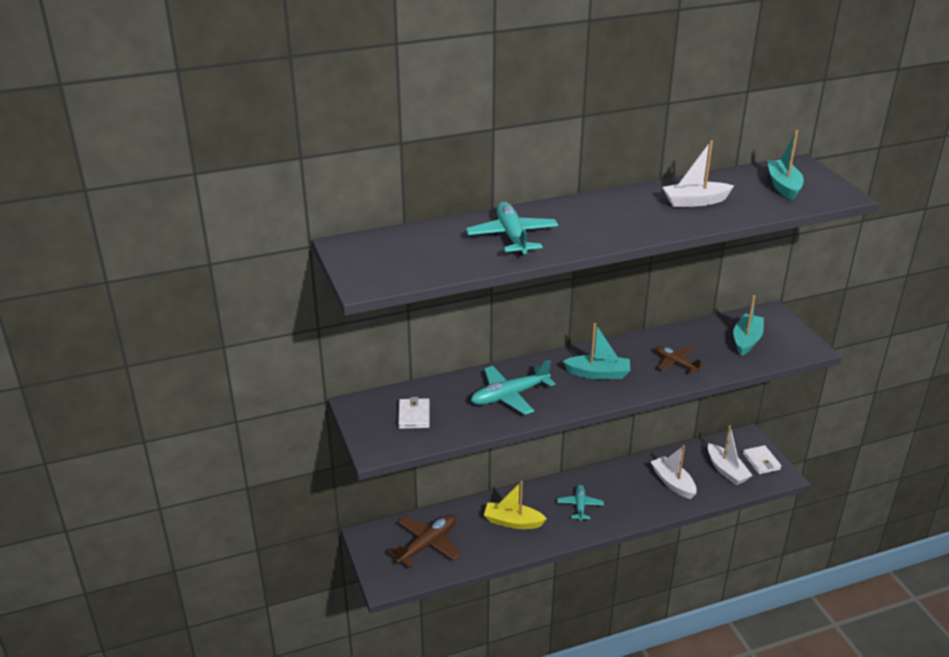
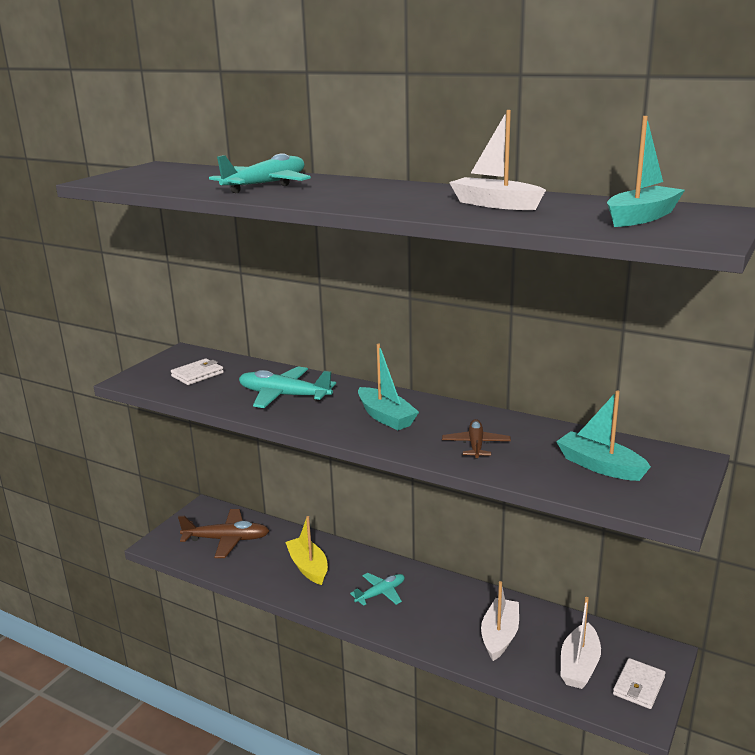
camera: 50 degrees right, 10 degrees down
turquoise boat [733,295,764,356] -> turquoise boat turned 120 degrees counterclockwise [556,391,651,481]

